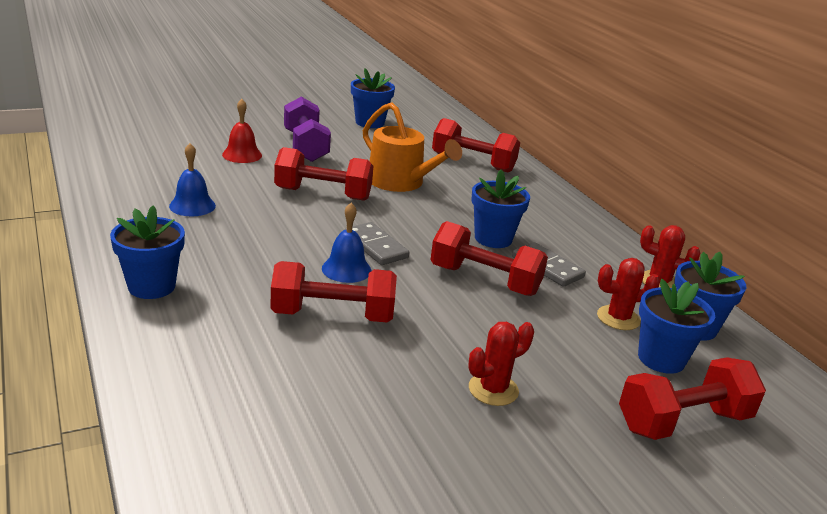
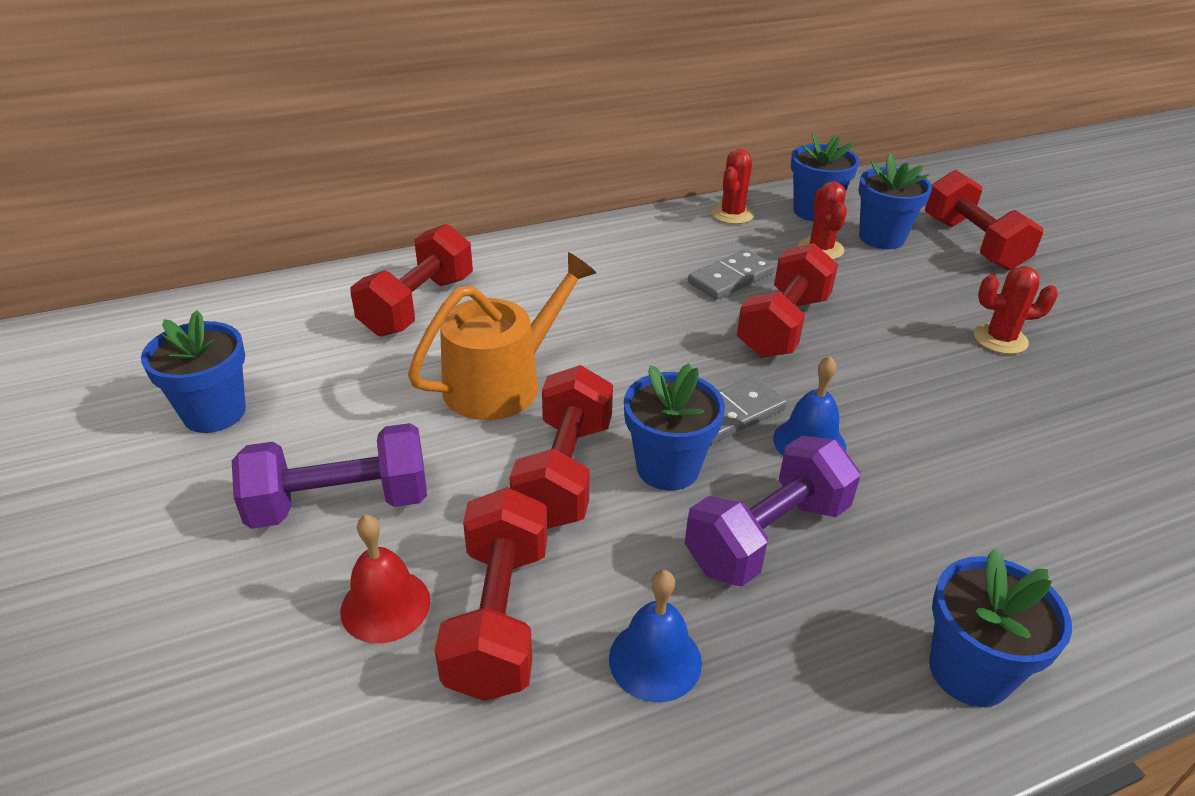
camera: 85 degrees left, 10 degrees up
red dumbbell [271,261,397,322] -> red dumbbell moved to [435,487,547,701]
red cactus [469,322,534,406] -> red cactus turned 60 degrees counterclockwise [974,266,1058,354]
blue flower pot [471,169,530,248] -> blue flower pot moved to [624,363,725,491]
none -> purple dumbbell [685,436,861,586]

